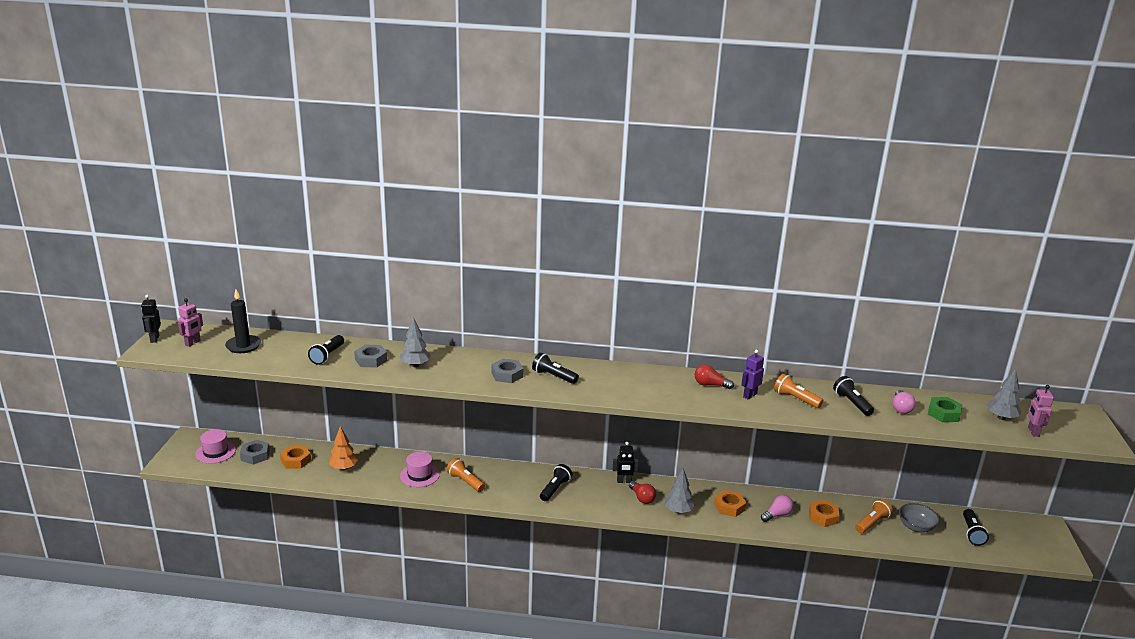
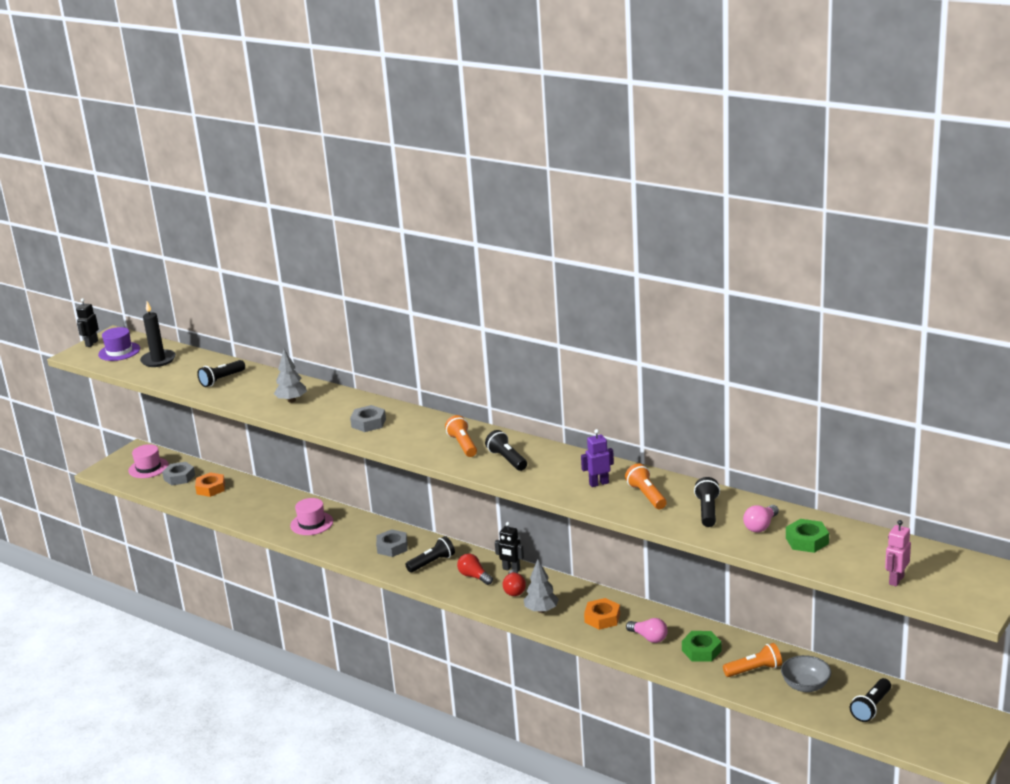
camera: 30 degrees right, 0 degrees up
pink robot [178,298,203,347] -> purple hat [98,327,140,361]
orange tree [329,426,358,470] -> none
grey nut [354,345,387,368] -> grey nut moved to [376,529,407,557]
orange flashlight [447,458,485,492] -> orange flashlight moved to [445,415,477,457]
black flashlight [532,353,579,384] -> black flashlight moved to [485,430,527,471]
red light bulb [695,364,734,389] -> red light bulb moved to [457,554,493,585]
pink light bulb [761,495,794,522] -> pink light bulb turned 45 degrees clockwise [626,618,668,643]
orange nut [809,499,839,527] -> green nut [682,631,721,662]
grey tree [986,368,1021,420] -> none

